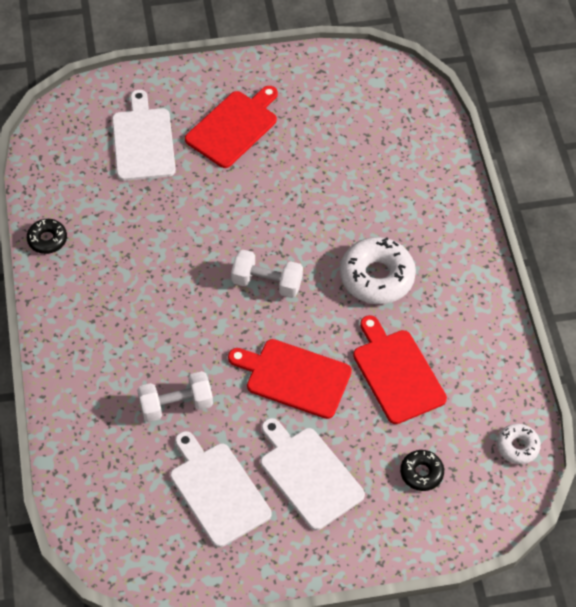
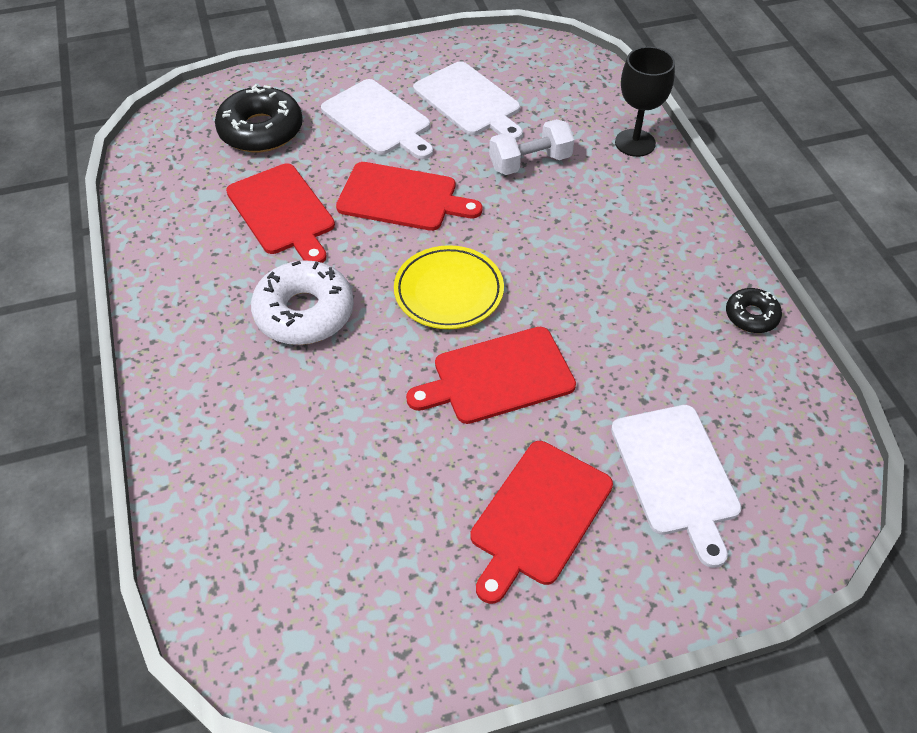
camera: 175 degrees right, 5 degrees down
white dumbbell [231,250,303,298] -> yellow plate [394,245,504,329]
black donut [400,450,444,491] -> black donut [215,84,303,153], size x1.86
white donut [497,424,541,464] -> none
none -> red cutting board [406,327,576,424]
none -> black goblet [615,47,675,157]

